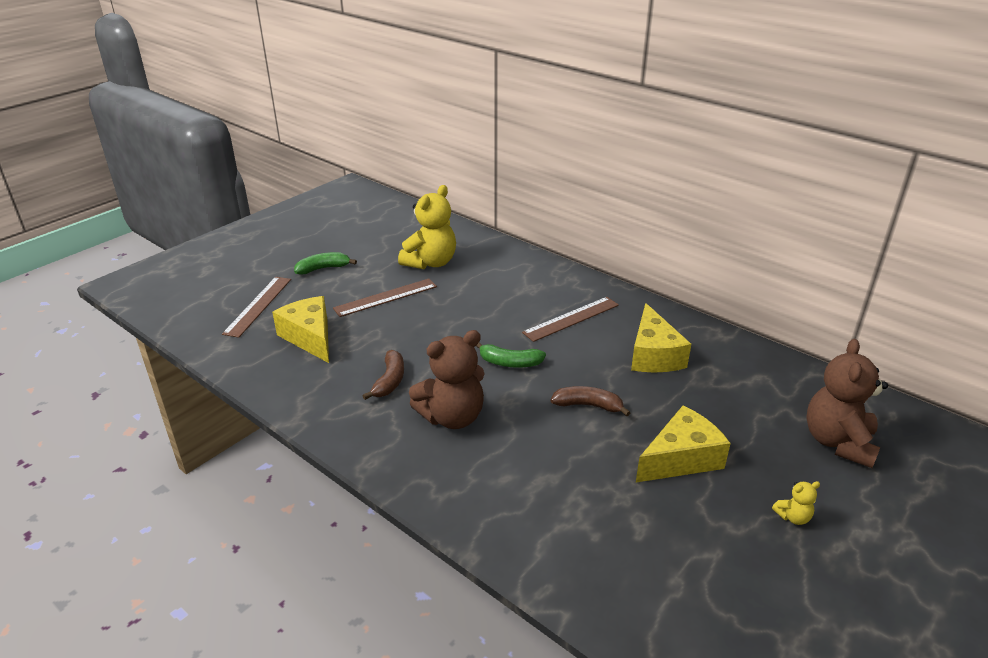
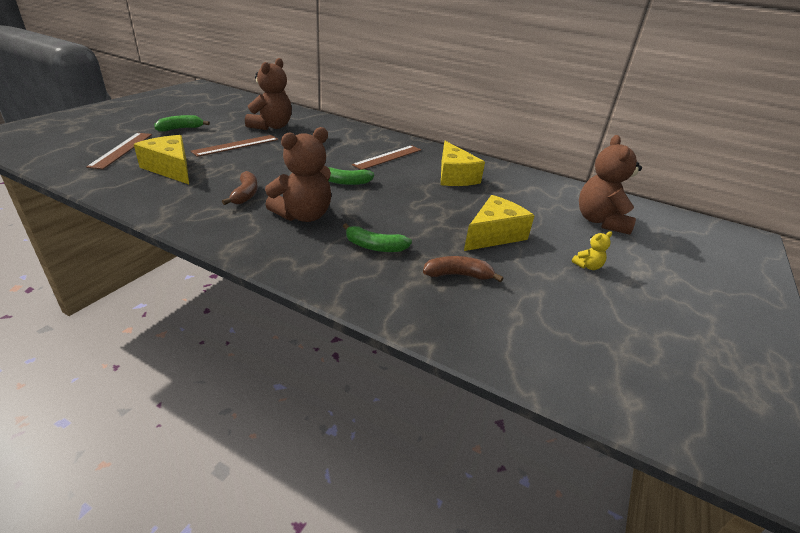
camera: 15 degrees left, 0 degrees up
yellow teddy bear [398,185,456,269] -> brown teddy bear [245,58,292,130]
brown banana [551,386,631,416] -> brown banana moved to [423,256,503,282]
none -> green banana [343,223,412,252]

